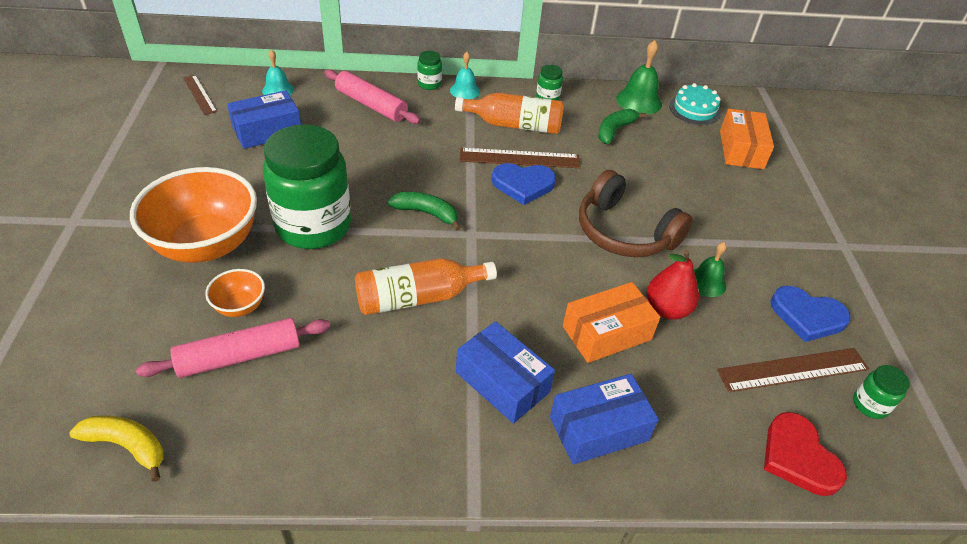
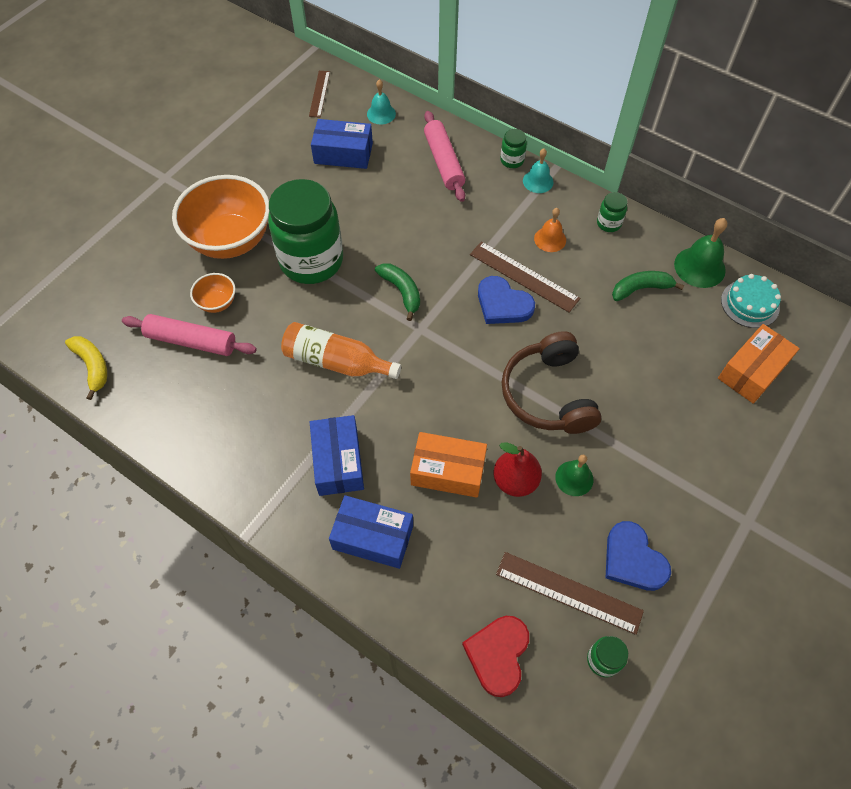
camera: 40 degrees right, 15 degrees up
orange bottle [455,93,564,134] -> orange bell [534,208,566,252]

